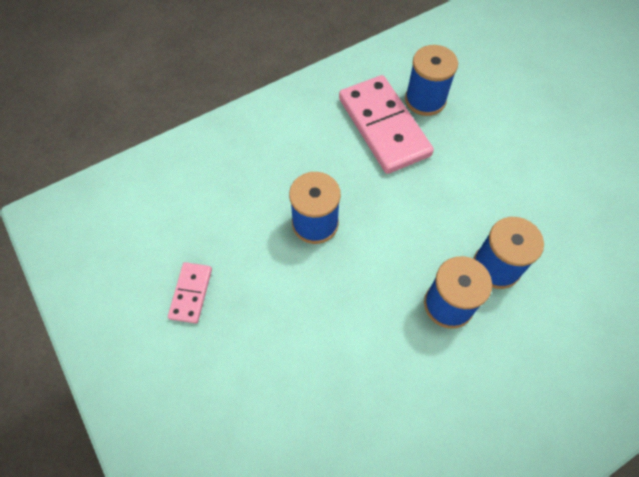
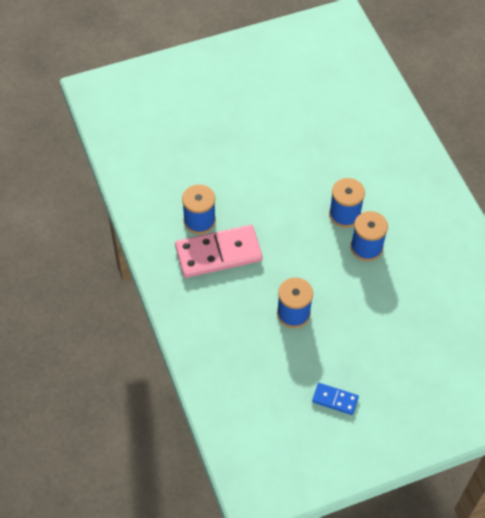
camera: 80 degrees left, 5 degrees down
pink domino [168,262,212,324] -> blue domino [312,383,359,415]

